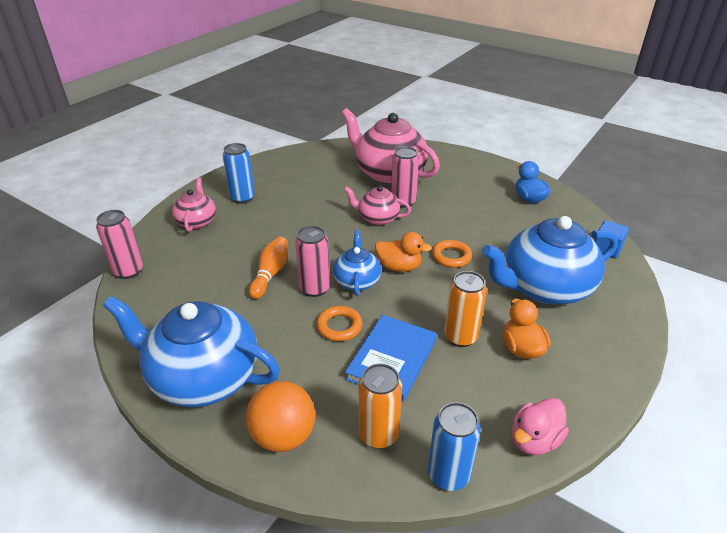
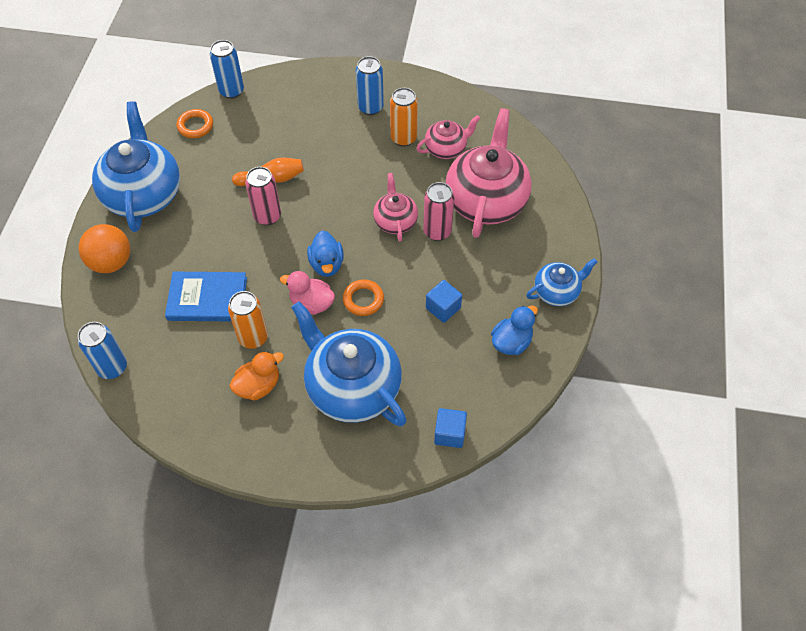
camera: 65 degrees right, 20 degrees up
pink can [96,210,143,279] -> blue can [210,40,244,99]
pink teapot [172,178,216,232] -> pink teapot moved to [416,115,480,159]
orange ring [316,306,362,341] -> orange ring moved to [176,109,213,138]
blue teapot [333,230,381,296] -> blue teapot moved to [526,258,597,306]
orange can [359,363,402,449] -> orange can moved to [390,88,418,147]
orange duck [375,232,432,272] -> blue duck [307,230,344,277]
pink duck [512,398,569,455] -> pink duck moved to [280,271,335,315]
none -> blue cube [426,280,462,323]

